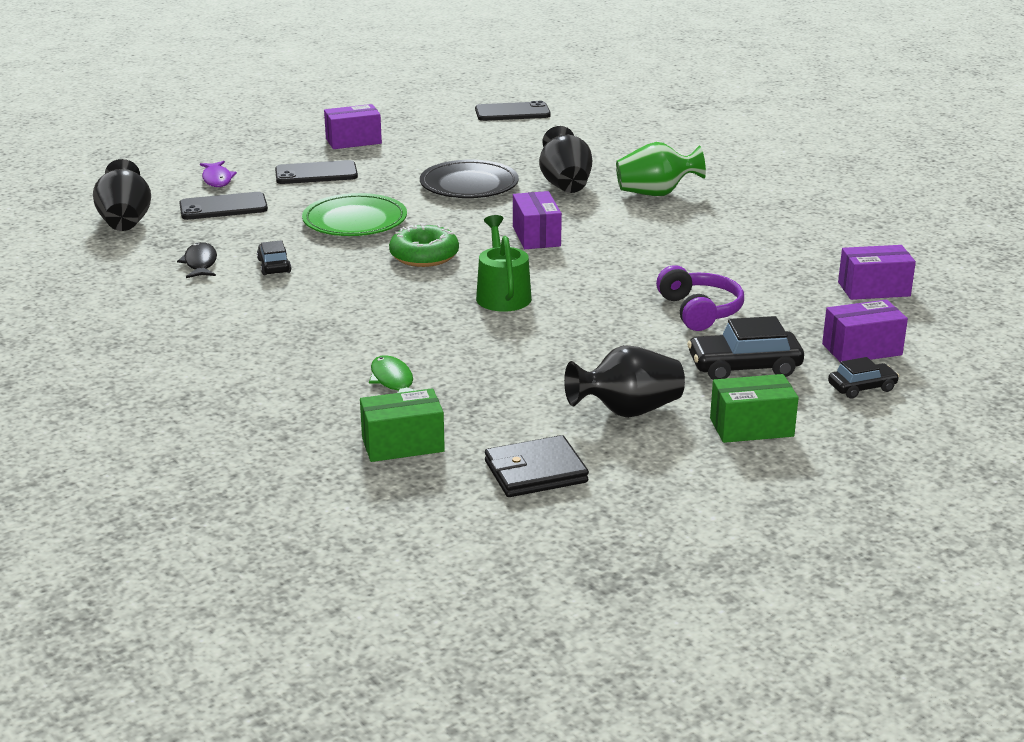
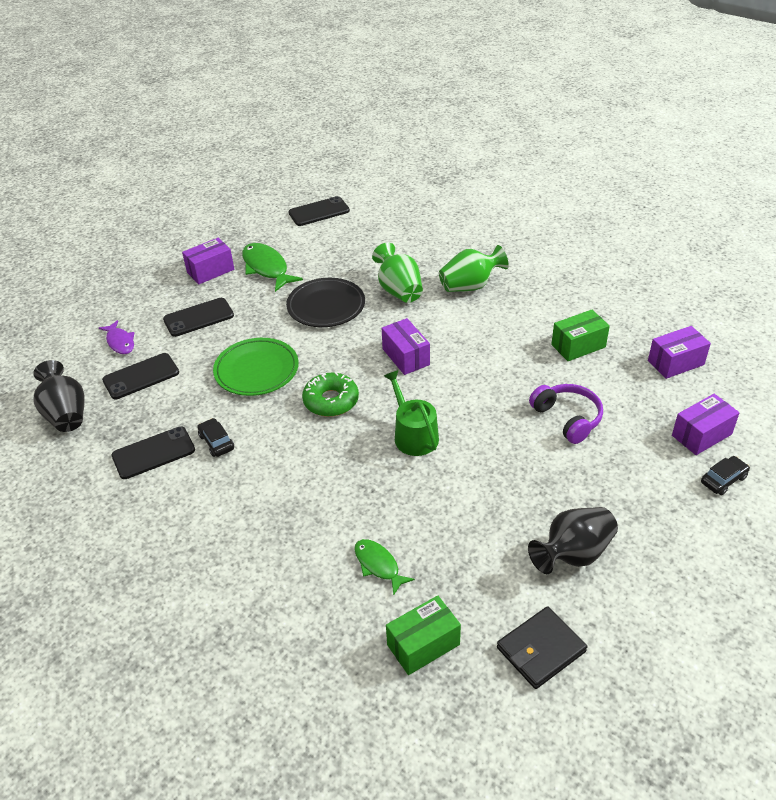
camera: 15 degrees left, 15 degrees up
black fish [177,242,217,278] -> black phone [112,426,195,479]
black vase [539,126,592,193] -> green vase [372,242,423,303]
black car [687,316,804,380] -> none
green box [710,374,799,443] -> green box moved to [551,310,610,361]
none -> green fish [242,243,303,292]

